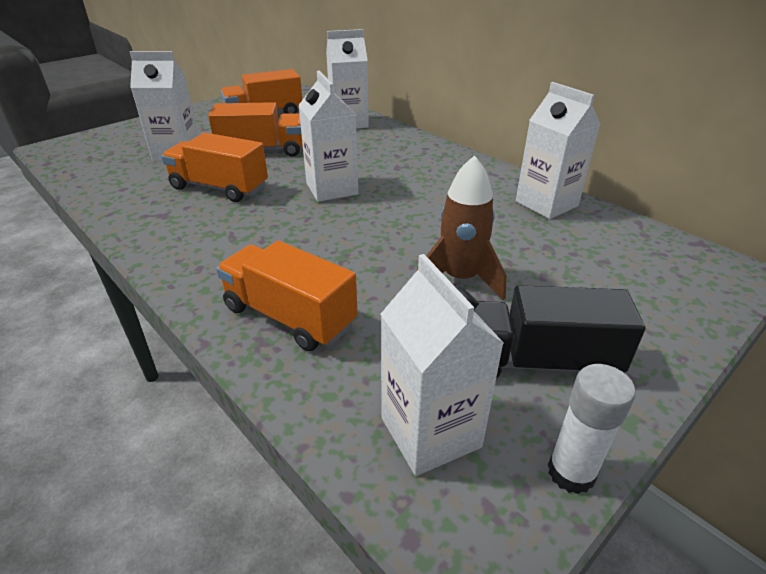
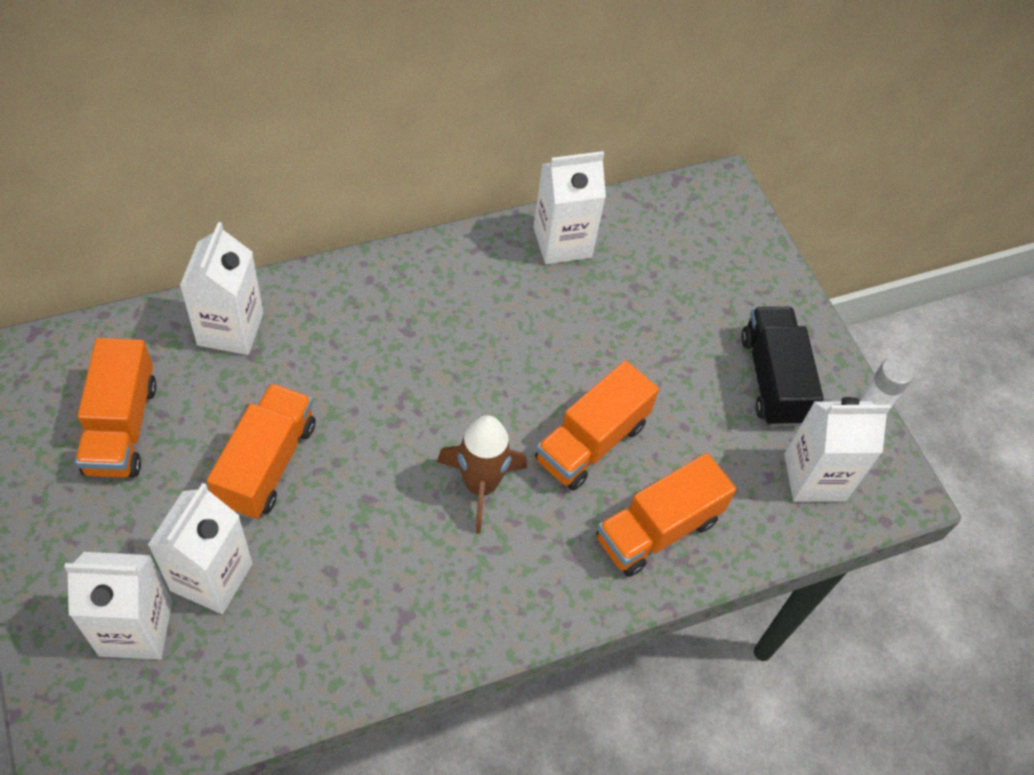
camera: 75 degrees left, 20 degrees up
orange truck [161,133,268,202] -> orange truck moved to [535,361,659,490]
white carton [298,71,358,202] -> white carton moved to [64,552,172,659]
brown rocket [417,155,506,301] -> brown rocket moved to [437,415,527,534]
black truck [474,285,645,379] -> black truck turned 150 degrees clockwise [741,307,823,427]

